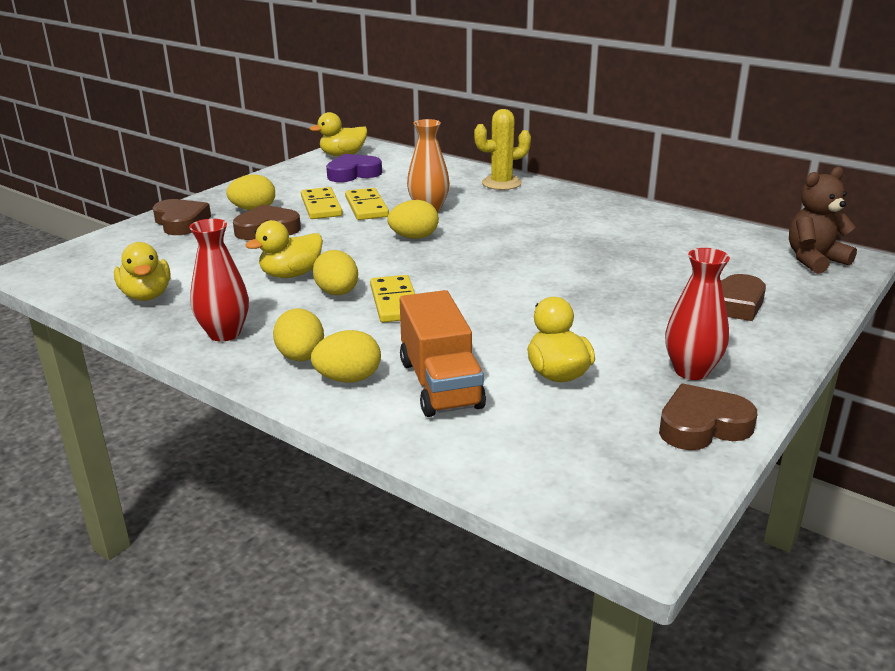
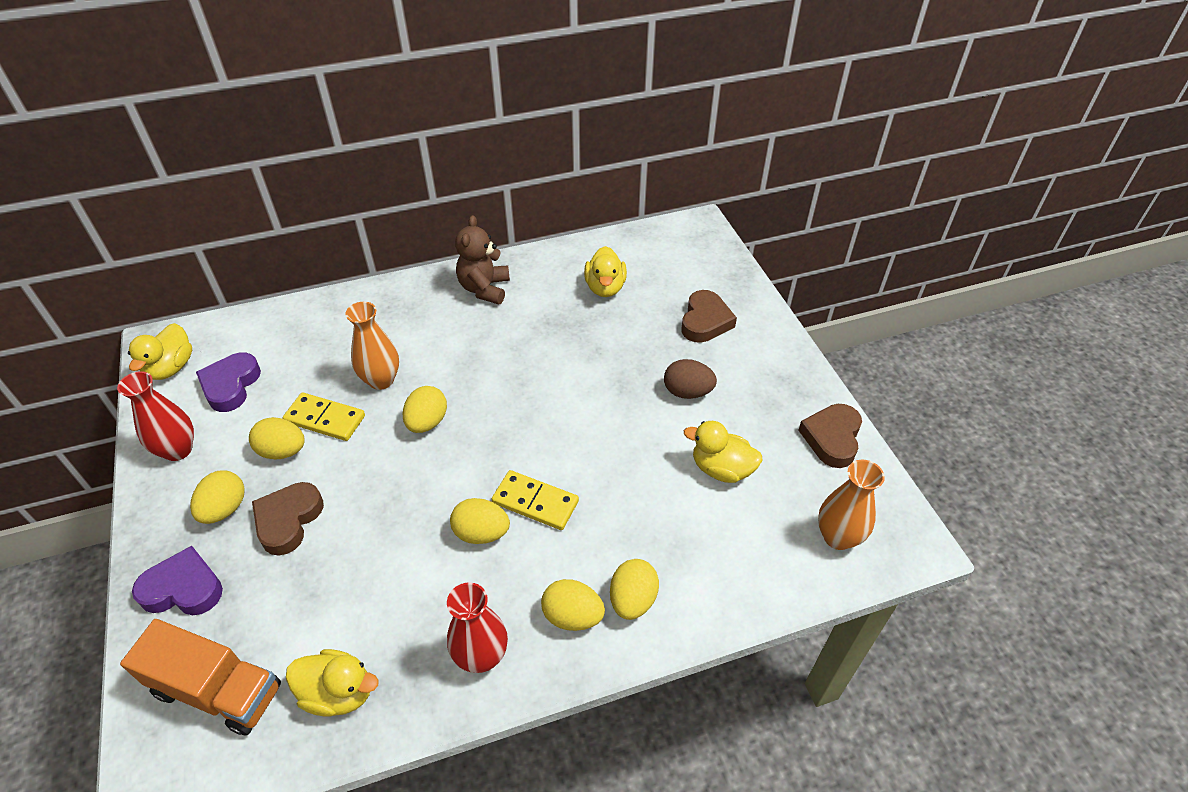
camera: 55 degrees left, 20 degrees up
brown heart [153,199,211,235] -> purple heart [132,546,223,615]
yellow duck [245,220,323,278] -> yellow duck moved to [584,246,627,297]
yellow domino [301,187,343,219] -> yellow egg [249,417,305,460]
orange truck [400,290,486,417] -> orange truck moved to [120,619,281,736]
yellow cactus [474,109,531,190] -> none
red vase [665,248,730,380] -> red vase moved to [117,371,194,461]
brown teddy bear [789,167,857,274] -> brown teddy bear moved to [455,215,510,304]
none -> brown egg [664,359,717,399]
none -> orange vase [818,460,885,550]

